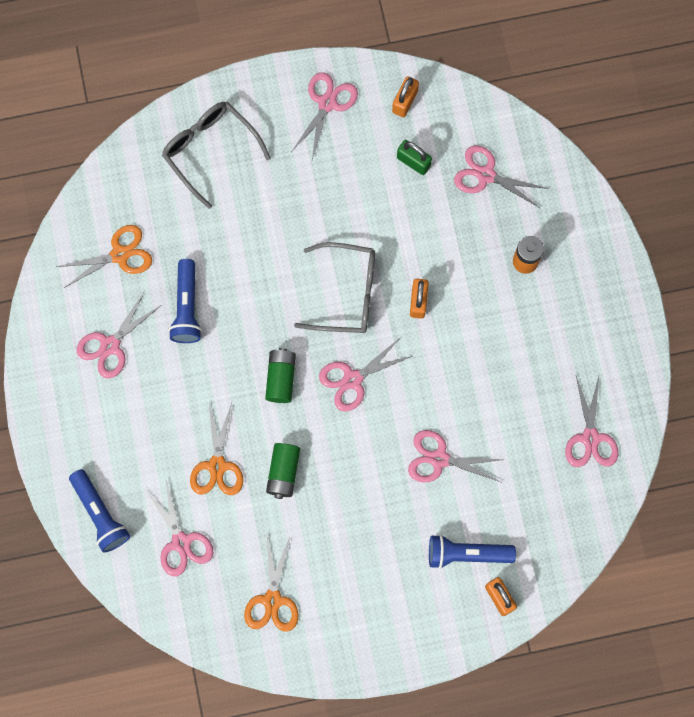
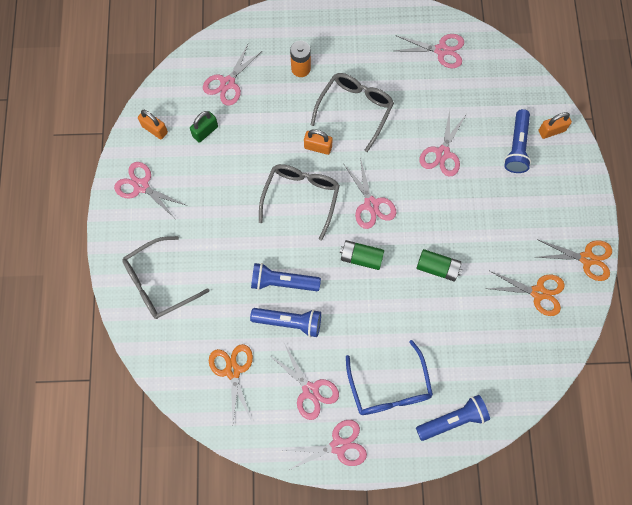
camera: 80 degrees left, 5 degrees down
pink scissors [145,480,213,577] -> pink scissors moved to [283,420,367,470]
orange scissors [190,403,243,495] -> orange scissors moved to [536,239,612,281]
none -> blue flashlight [251,263,321,291]
none -> grey glasses [311,73,394,152]
none -> blue glasses [346,340,433,415]

